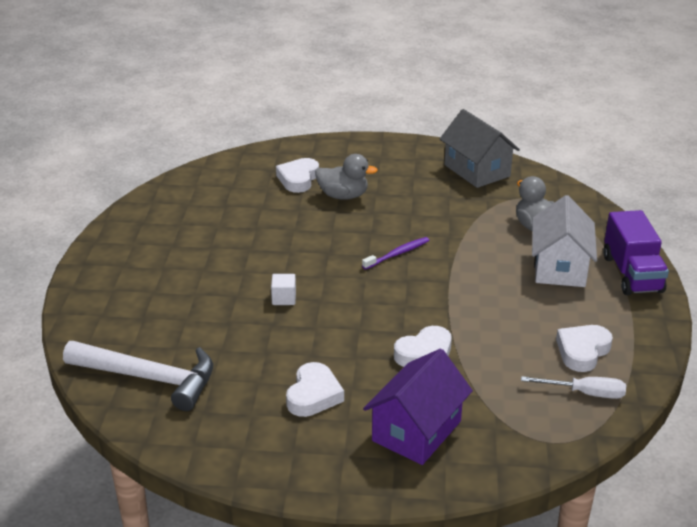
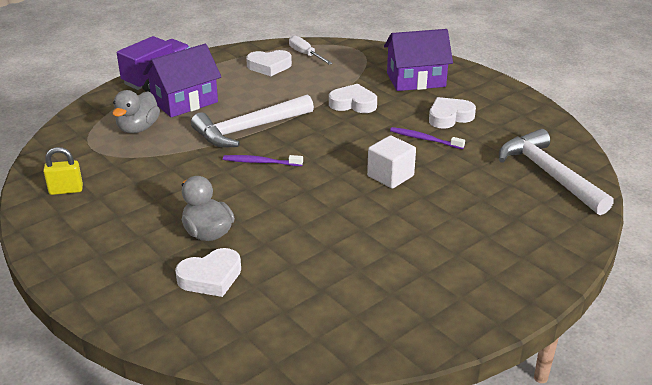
camera: 135 degrees left, 0 degrees up
white cube [271,274,296,305] -> white cube [367,135,416,189], size x1.57
grey house [440,109,520,188] -> yellow padlock [43,147,83,195]
white house [532,195,597,287] -> purple house [143,44,221,117]
none -> white hammer [191,94,314,147]
none -> purple toothbrush [390,127,465,149]

